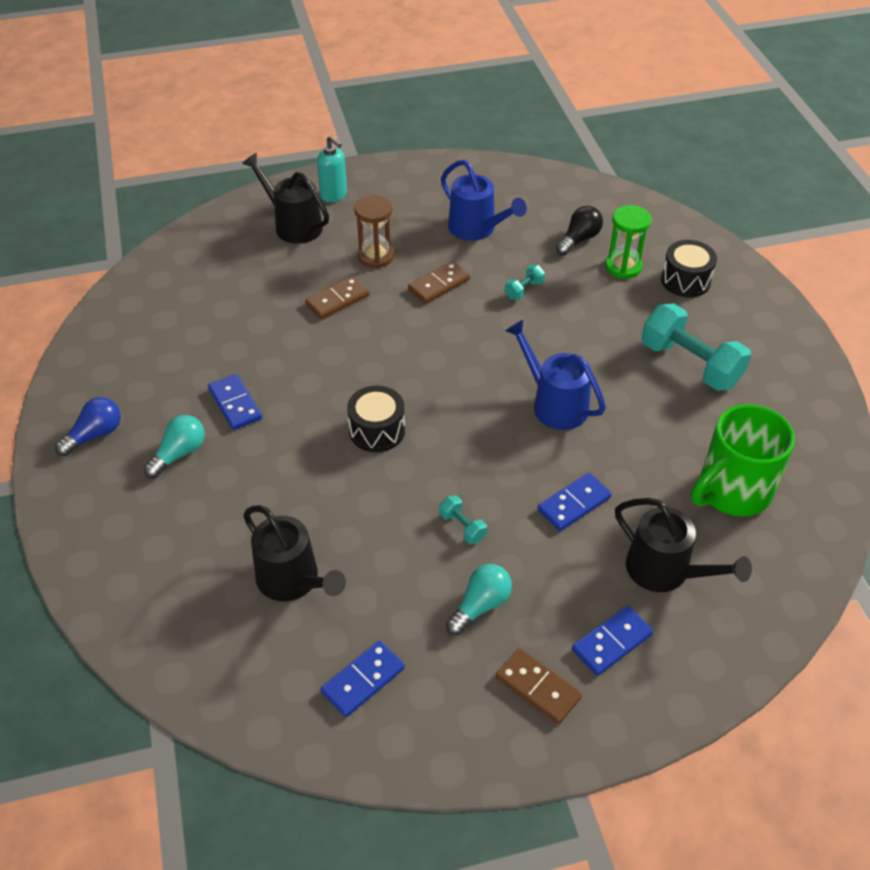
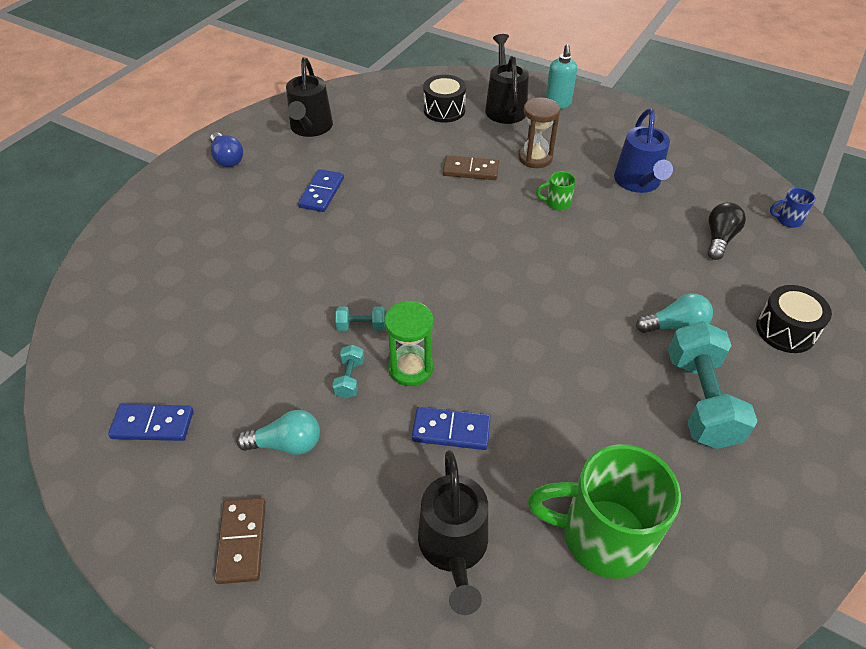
camera: 45 degrees right, 0 degrees up
blue light bulb [55,397,121,456] -> blue light bulb turned 60 degrees clockwise [210,132,243,167]
turquoise light bulb [144,415,205,478] -> turquoise light bulb moved to [636,293,713,333]
black watering can [243,505,346,601] -> black watering can moved to [286,57,333,137]
black drum [347,386,405,452] -> black drum moved to [423,75,466,123]
brown domino [408,261,470,304] -> green mug [536,171,576,210]
turquoise dumbbell [505,265,545,300] -> turquoise dumbbell moved to [335,306,385,331]
blue watering can [505,320,606,430] -> none
black light bulb [556,206,603,255] -> black light bulb turned 60 degrees counterclockwise [708,202,746,260]
blue domino [572,605,653,676] -> none
green hourglass [605,205,652,279] -> green hourglass moved to [384,301,433,386]
none -> blue mug [770,188,815,228]

